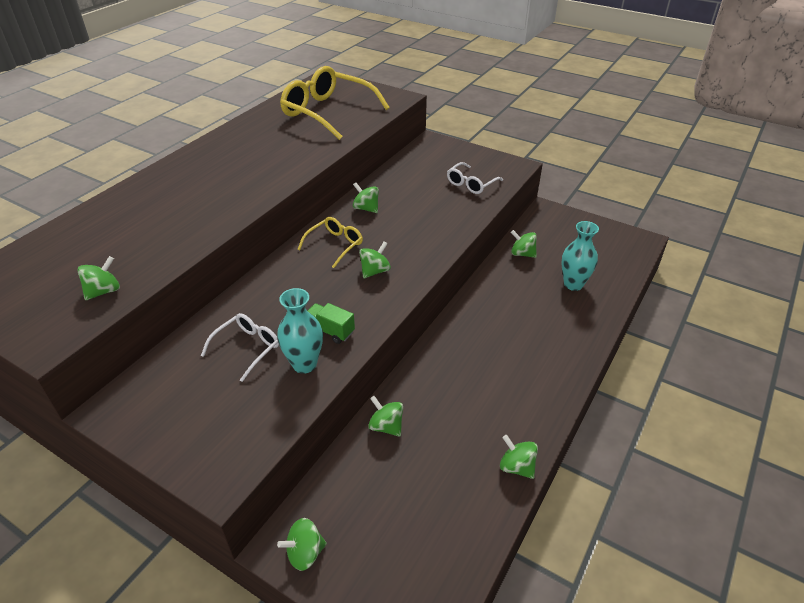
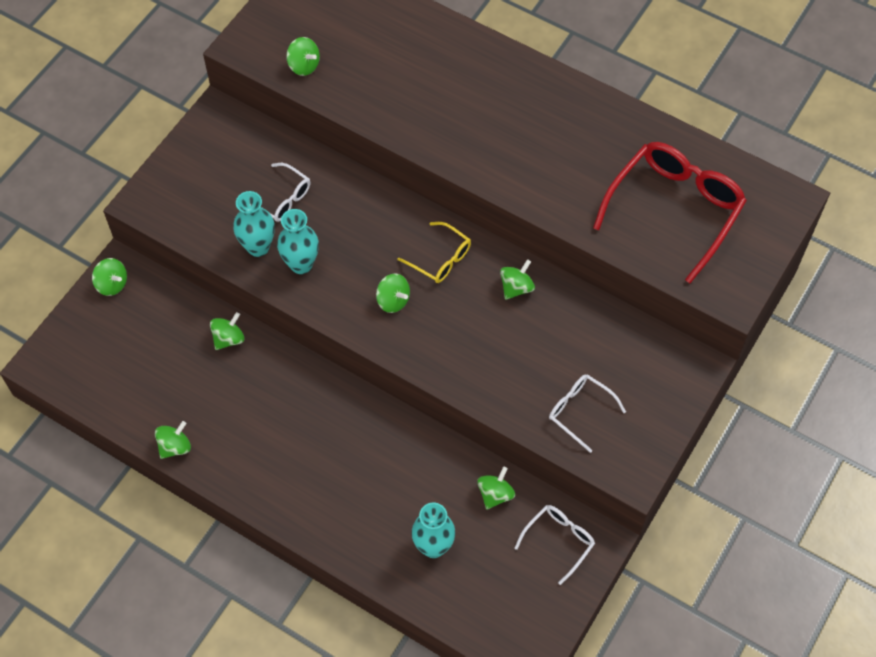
camera: 90 degrees right, 20 degrees up
green spinning top [277,518,327,571] -> green spinning top turned 150 degrees clockwise [92,258,127,296]
yellow glasses [280,66,390,140] -> red glasses [593,142,747,283]
green truck [308,303,355,344] -> turquoise vase [277,209,319,274]
none -> white glasses [514,505,595,585]

